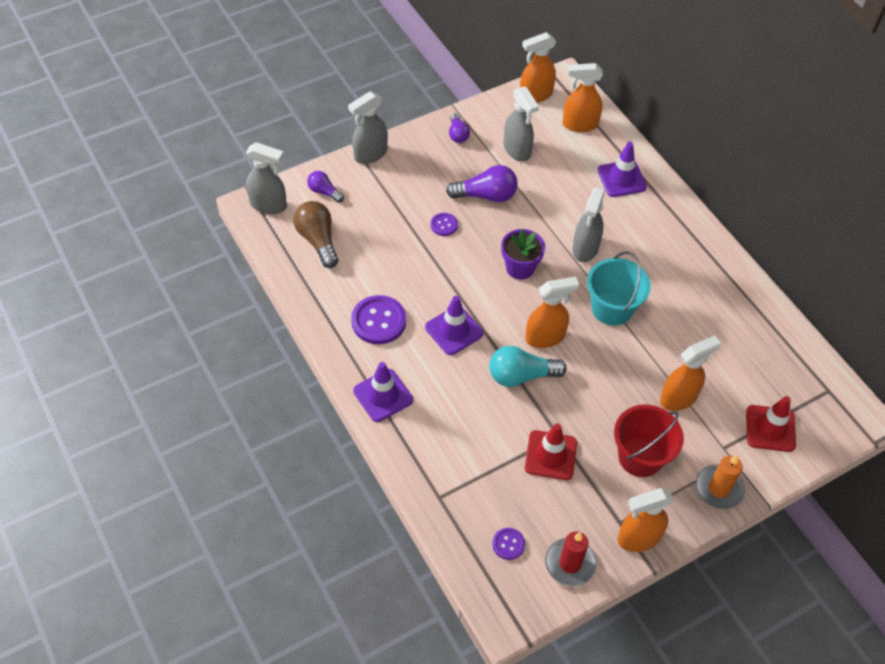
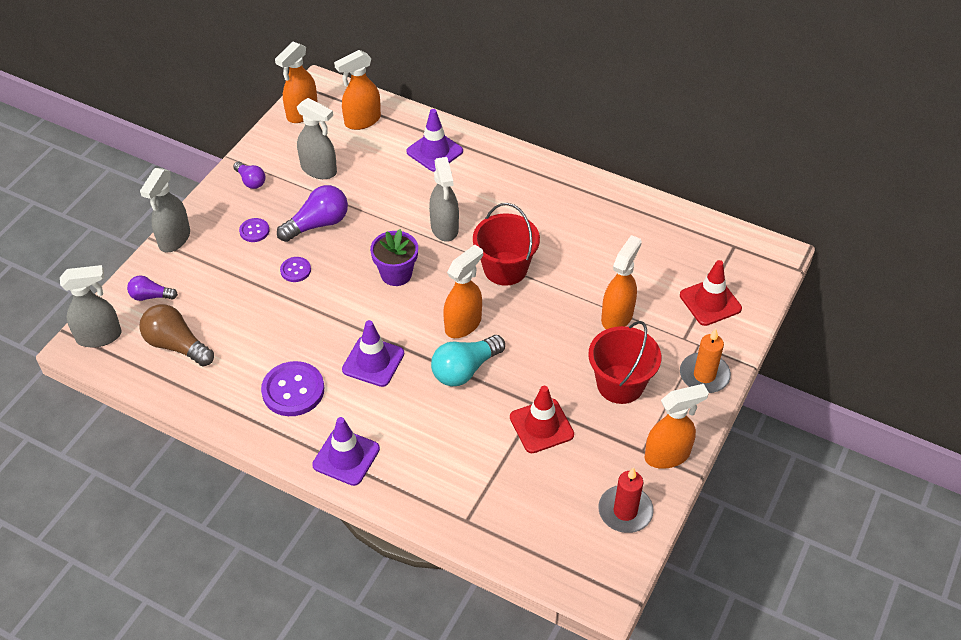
camera: 30 degrees left, 5 degrees down
purple button [492,528,525,560] -> purple button moved to [239,218,269,242]
turquoise bucket [587,252,651,326] -> red bucket [473,203,540,286]
orange spray bottle [618,488,674,552] -> orange spray bottle turned 150 degrees counterclockwise [645,384,709,469]

